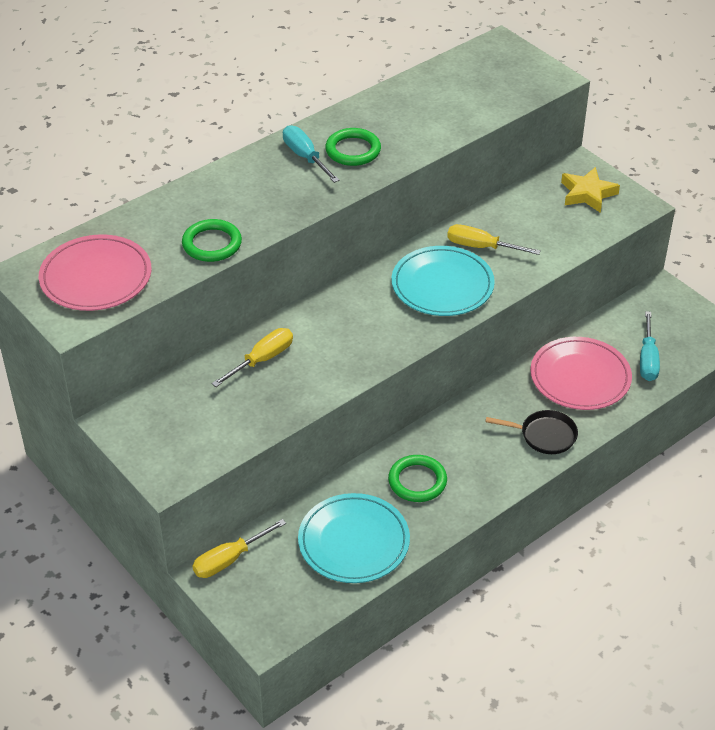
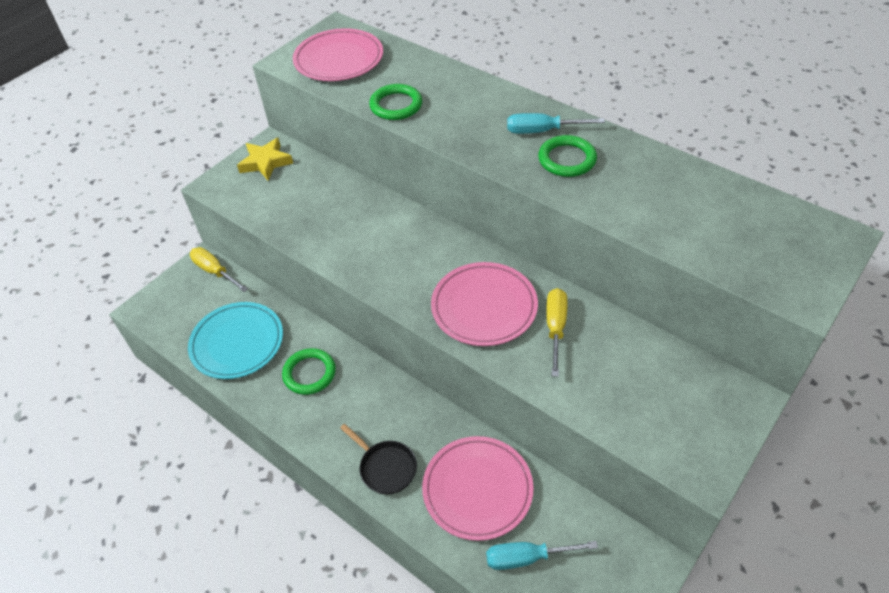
camera: 80 degrees right, 5 degrees up
yellow screwdriver [212,328,293,387] -> none
turquoise screwdriver [283,125,340,183] -> turquoise screwdriver turned 135 degrees counterclockwise [507,113,605,134]
turquoise plate [392,246,495,316] -> pink plate [431,262,538,346]
black pan [485,410,578,454] -> black pan turned 45 degrees counterclockwise [340,424,417,494]
yellow star [561,167,620,213] -> yellow star moved to [237,138,293,180]

